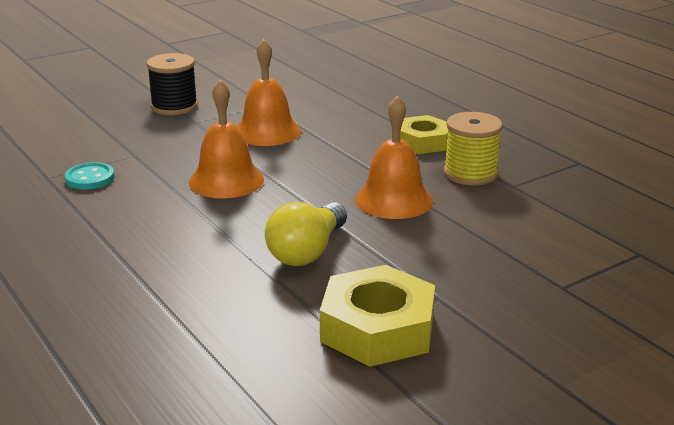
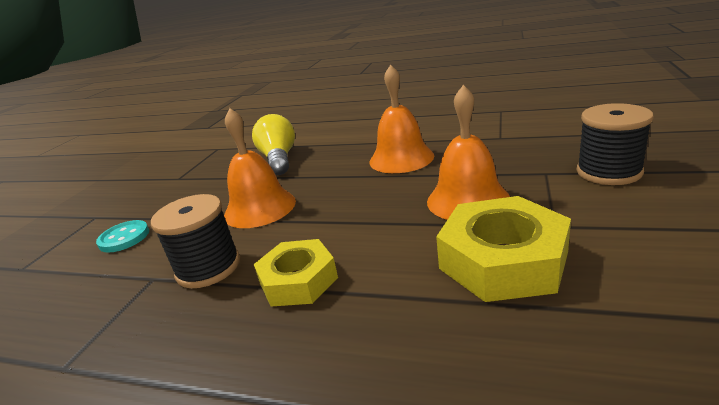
camera: 145 degrees right, 0 degrees up
turquoise button [65,162,115,190] -> turquoise button moved to [96,220,149,253]
yellow nut [320,265,435,367] -> yellow nut moved to [436,196,571,302]
yellow spool [444,112,503,186] -> black spool [151,194,240,288]

